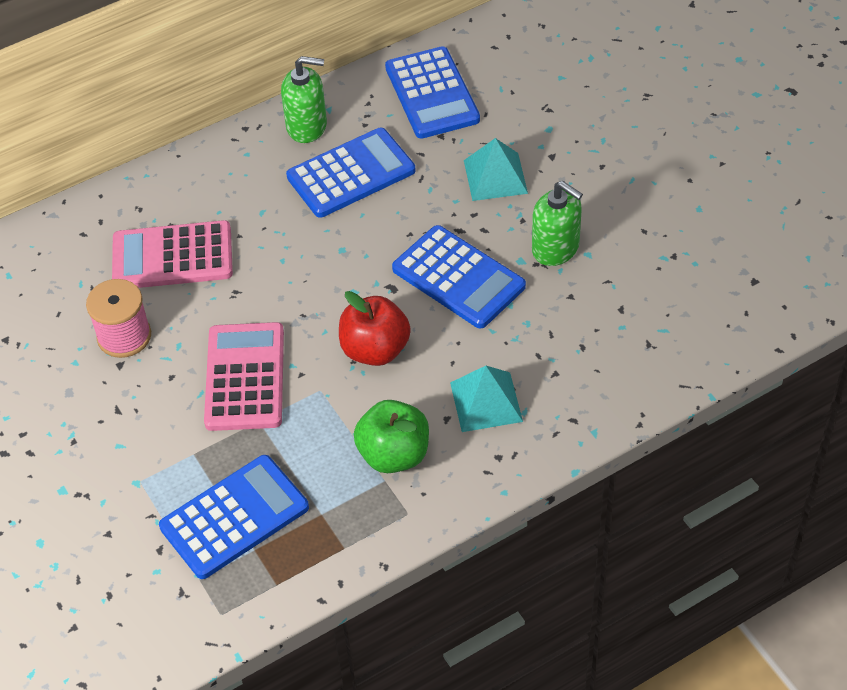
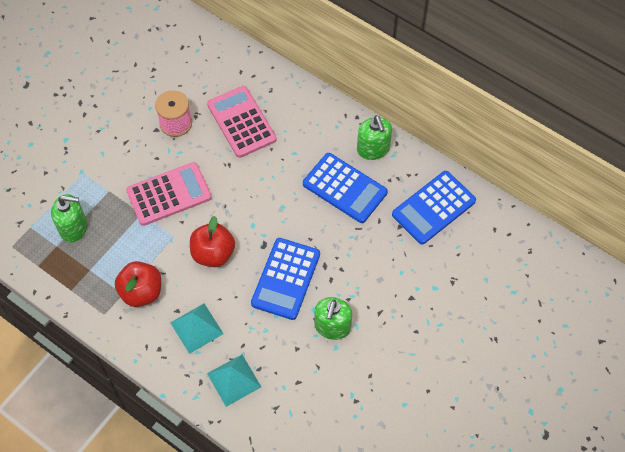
camera: 65 degrees right, 10 degrees up
blue calculator [159,455,309,579] -> green soap dispenser [51,194,87,243]
green apple [354,400,429,473] -> red apple [115,261,161,307]
turquoise pyramid [464,138,528,201] -> turquoise pyramid moved to [207,355,261,407]

